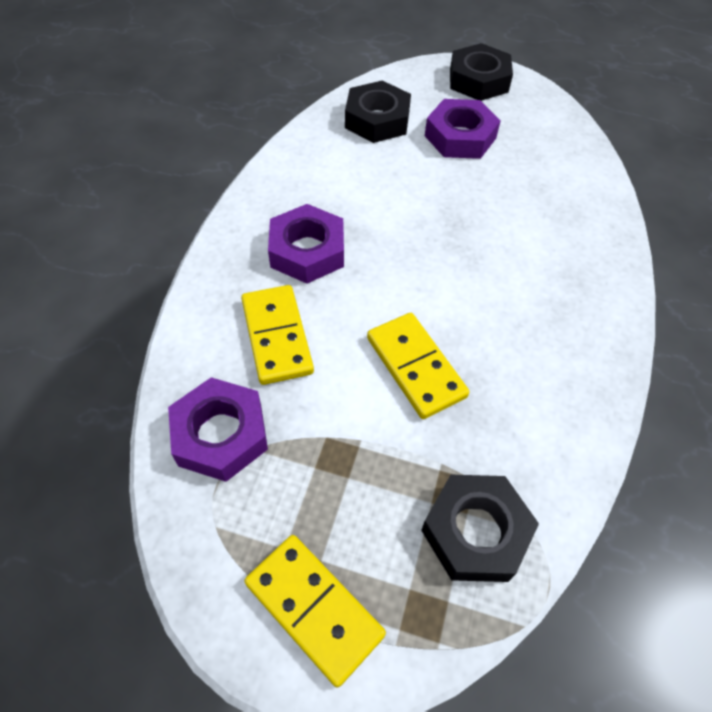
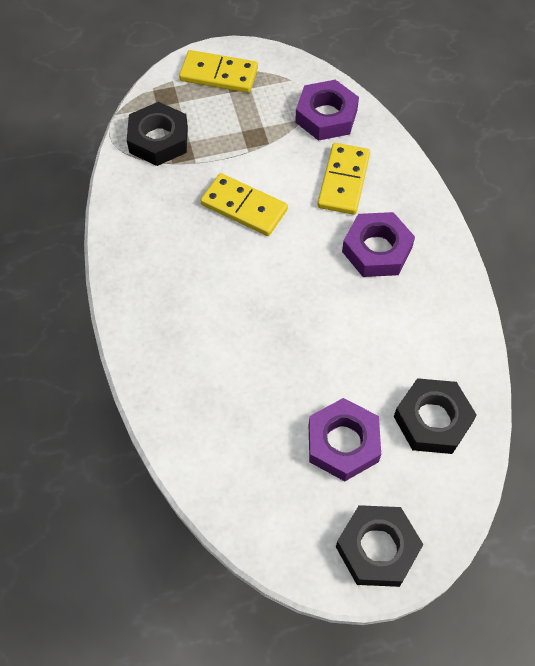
camera: 150 degrees right, 5 degrees up
yellow domino [241,285,314,385] -> yellow domino turned 60 degrees clockwise [317,143,370,215]

